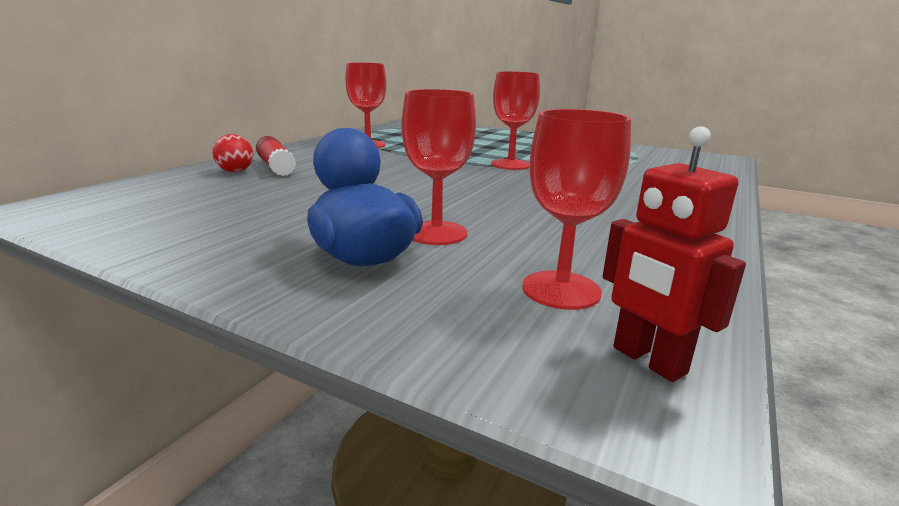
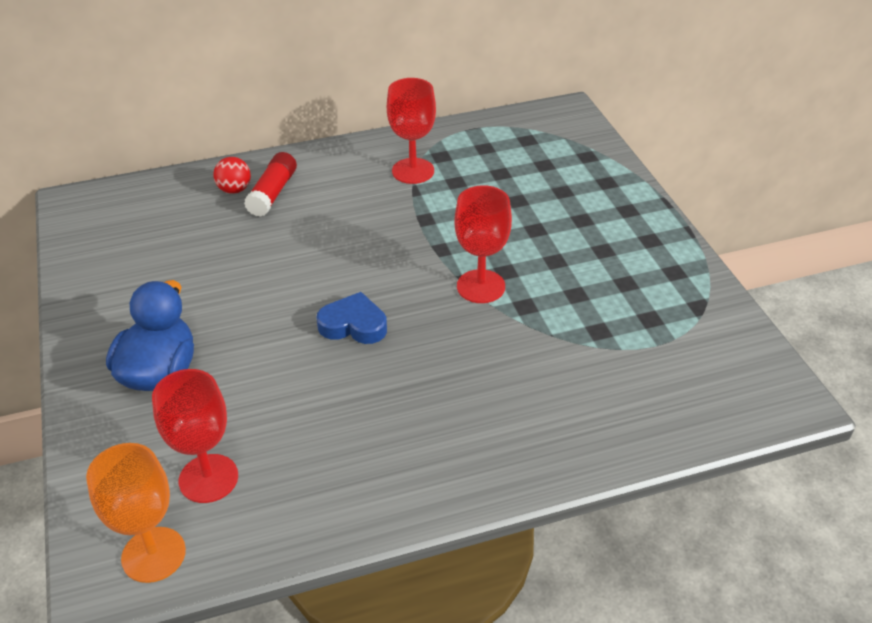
camera: 45 degrees right, 20 degrees up
red goblet [402,89,476,245] -> none
red robot [602,126,746,382] -> orange goblet [86,443,186,583]
none -> blue heart [316,292,387,344]

